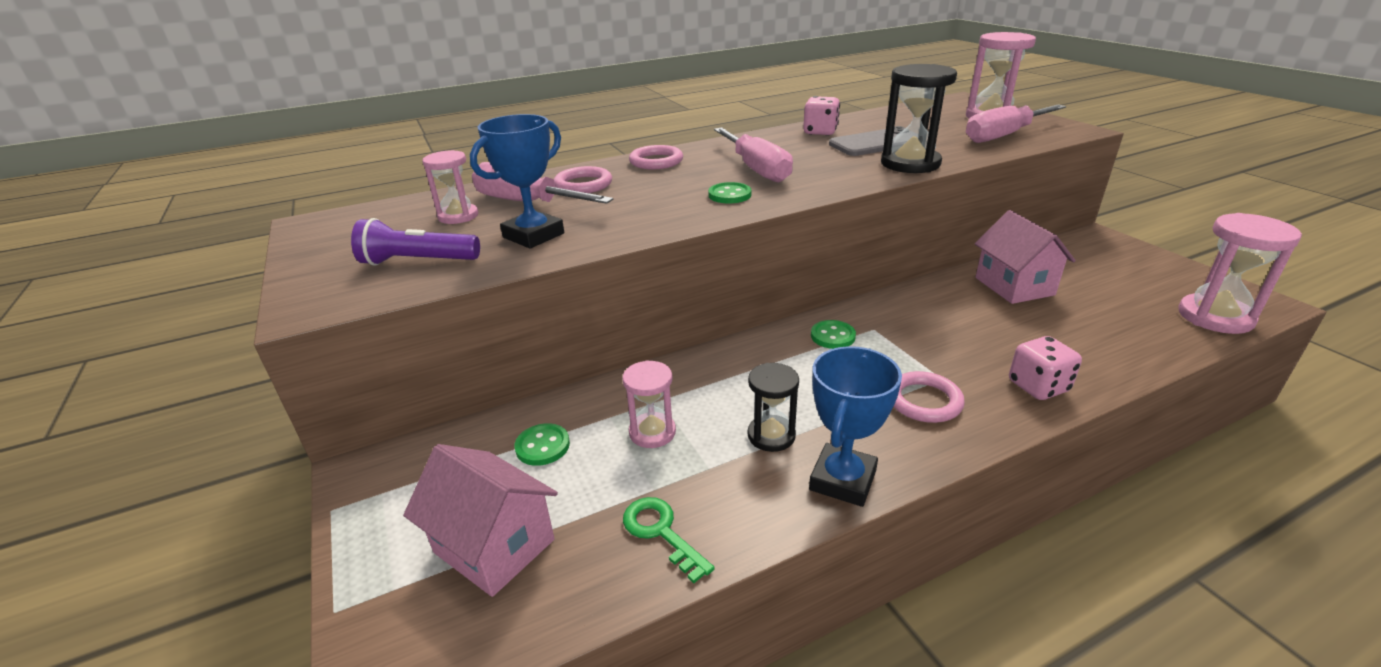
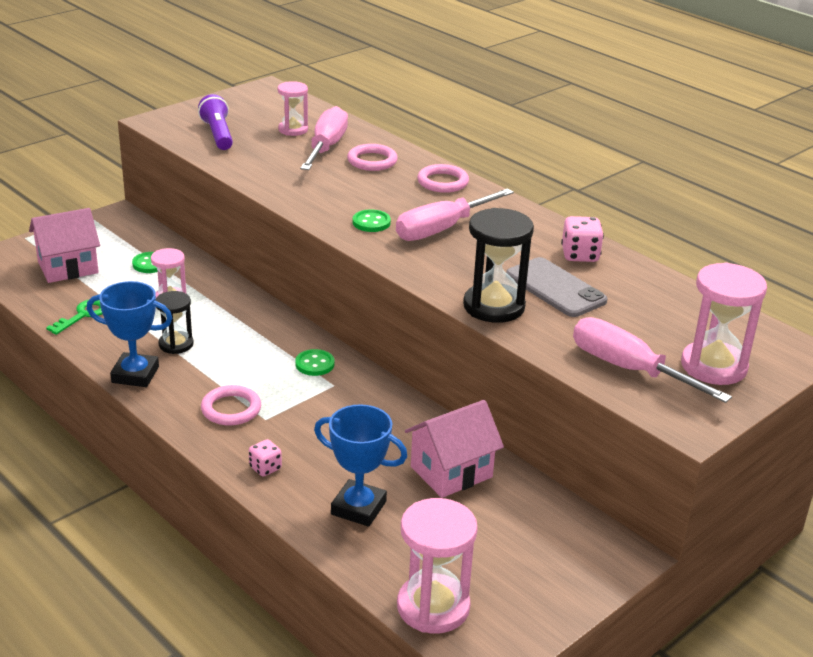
camera: 70 degrees right, 0 degrees up
pink house [403,444,558,597] -> pink house turned 45 degrees clockwise [29,208,100,283]
blue trophy [470,114,564,248] -> blue trophy moved to [314,404,408,527]
pink dice [1009,336,1082,400] -> pink dice [249,439,282,476], size x0.64

